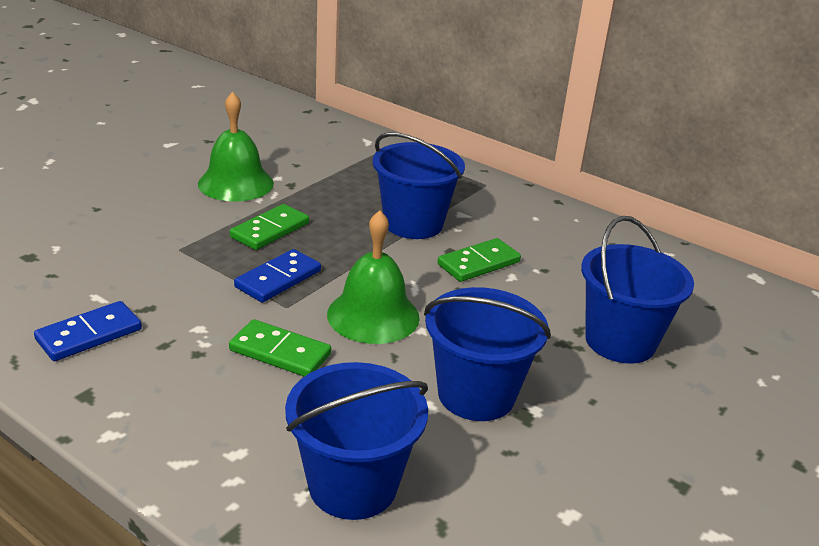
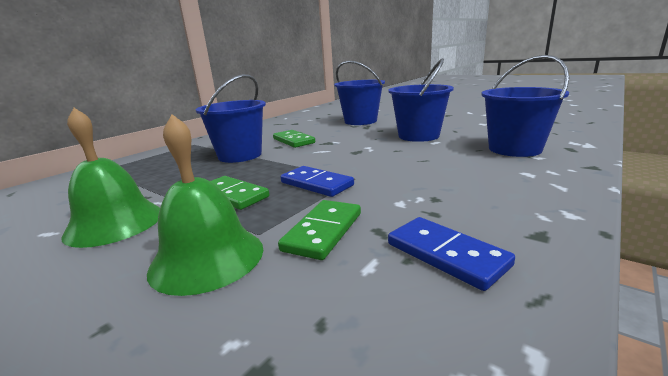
camera: 85 degrees left, 10 degrees down
green domino [229,319,331,377] -> green domino moved to [278,200,361,260]
green bell [327,210,420,344] -> green bell moved to [147,114,263,296]

